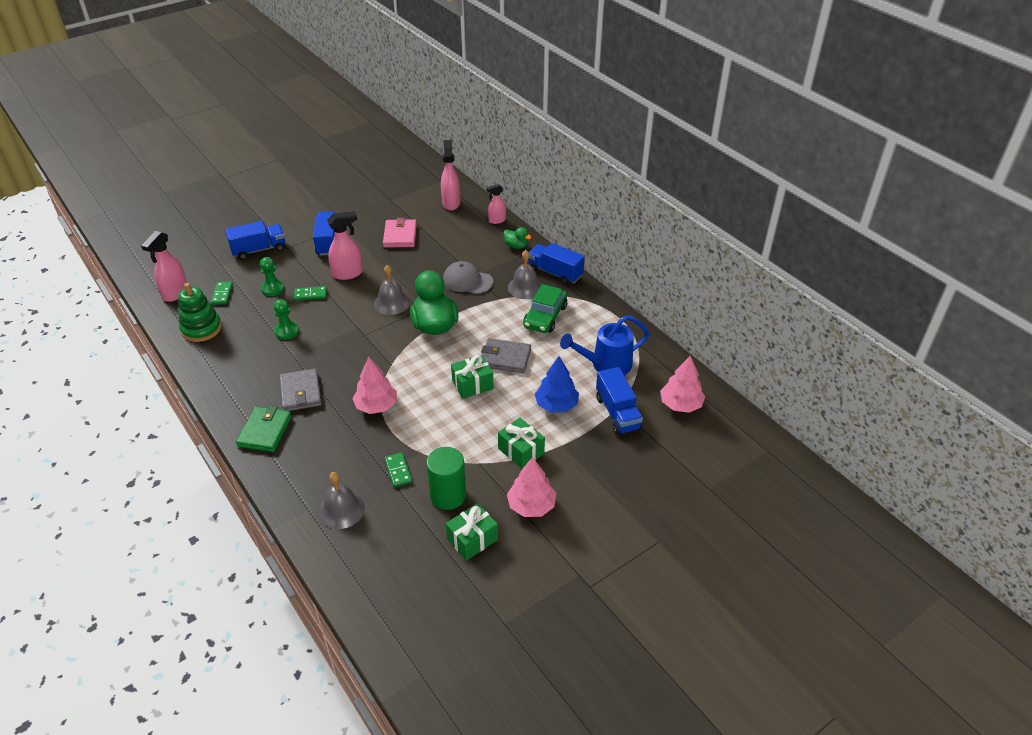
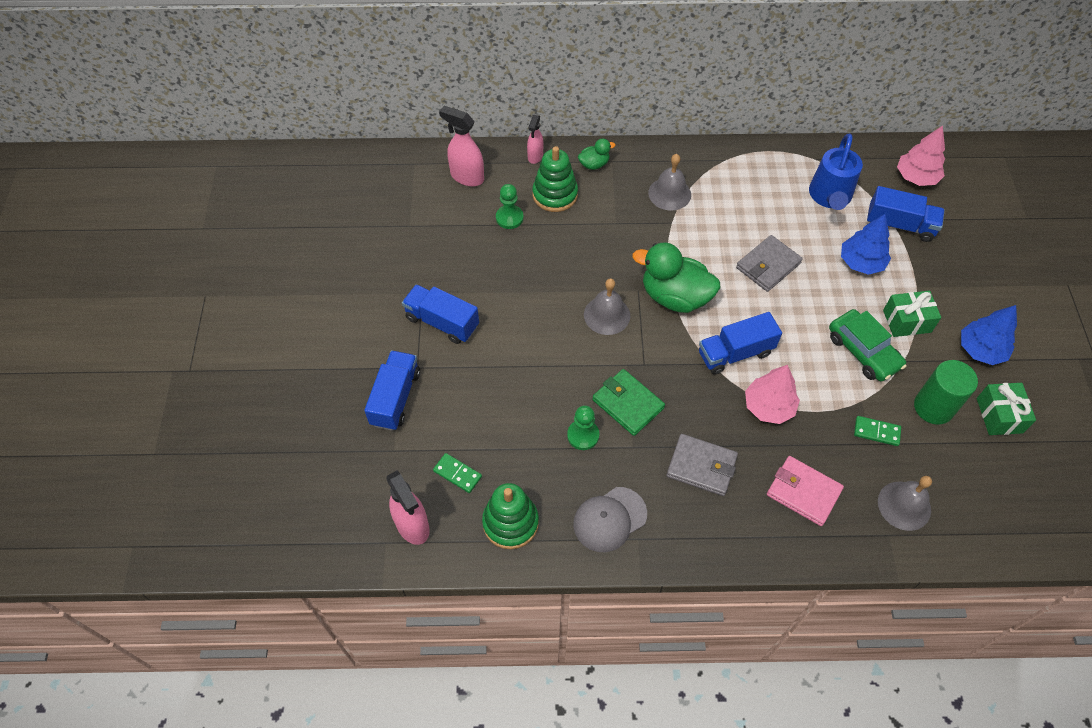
camera: 55 degrees left, 15 degrees up
green wallet [236,406,292,452] -> green wallet moved to [592,369,665,436]
green pawn [260,257,285,296] -> green pawn moved to [496,184,524,229]
green domino [294,286,327,301] -> none
pink spray bottle [327,212,363,280] -> none
pink wallet [383,218,417,248] -> pink wallet moved to [767,456,844,526]
grey cap [443,261,493,294] -> grey cap moved to [573,487,647,552]
green gift [451,355,494,399] -> none
pink tree [507,457,556,517] -> blue tree [961,305,1017,365]
green car [523,284,567,333] -> green car moved to [829,309,906,382]
blue truck [528,243,585,285] -> blue truck moved to [699,312,782,375]
none -> green stacking toy [532,146,578,212]

